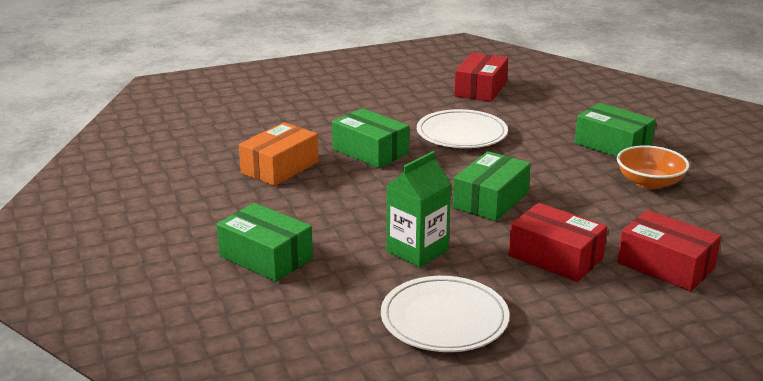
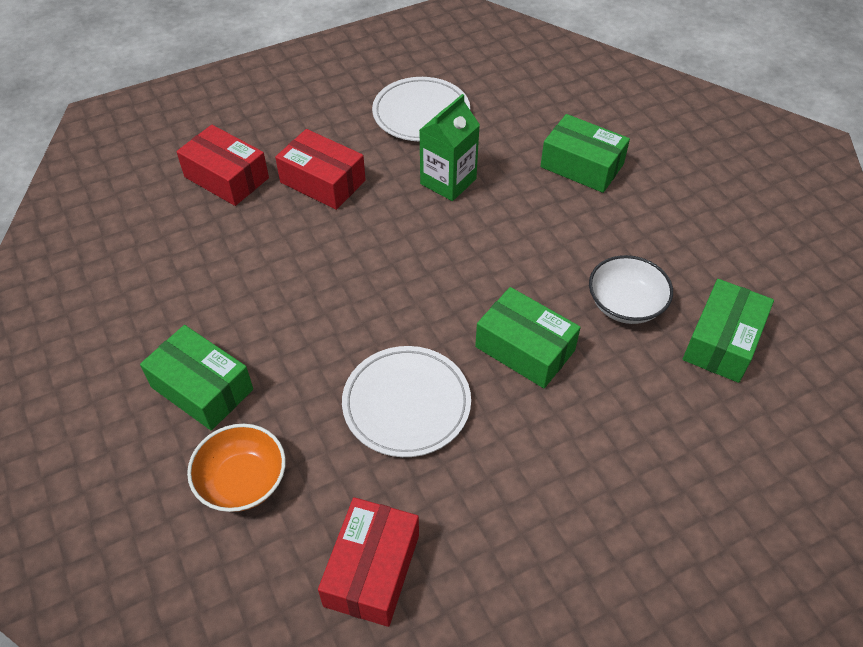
camera: 175 degrees right, 25 degrees up
orange box [239,122,319,186] -> white bowl [589,255,673,324]
green box [453,151,531,221] -> green box moved to [683,279,774,383]
orange bowl [617,146,689,189] -> orange bowl moved to [187,424,286,512]

